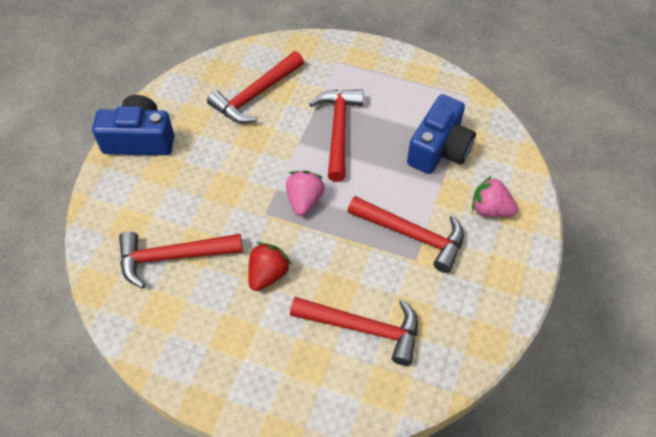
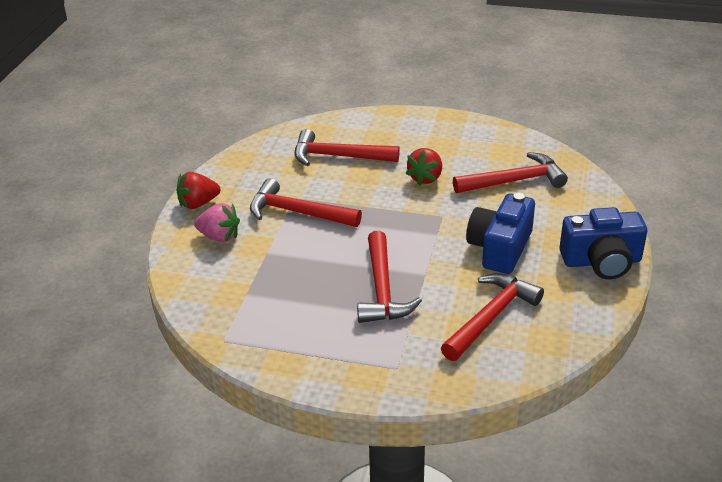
camera: 175 degrees right, 20 degrees down
pink strawberry [286,171,325,216] -> none
blue camera [407,94,476,174] -> blue camera moved to [466,193,535,274]
none -> red strawberry [176,172,220,209]

